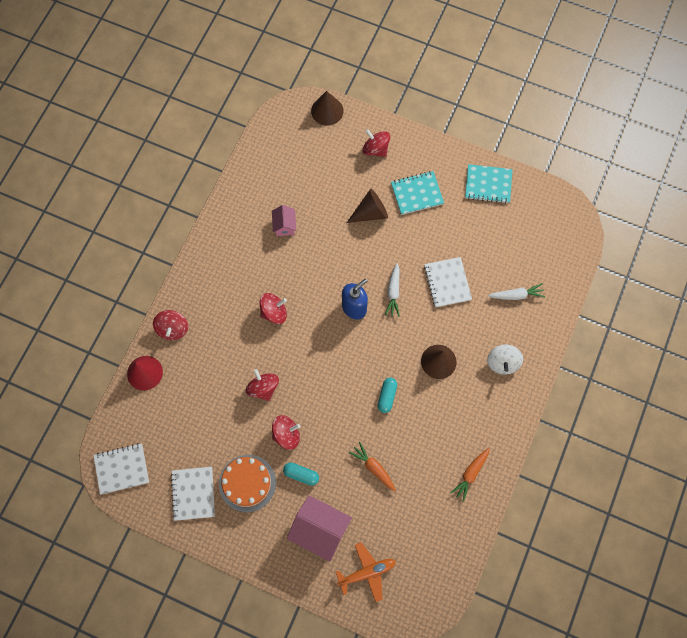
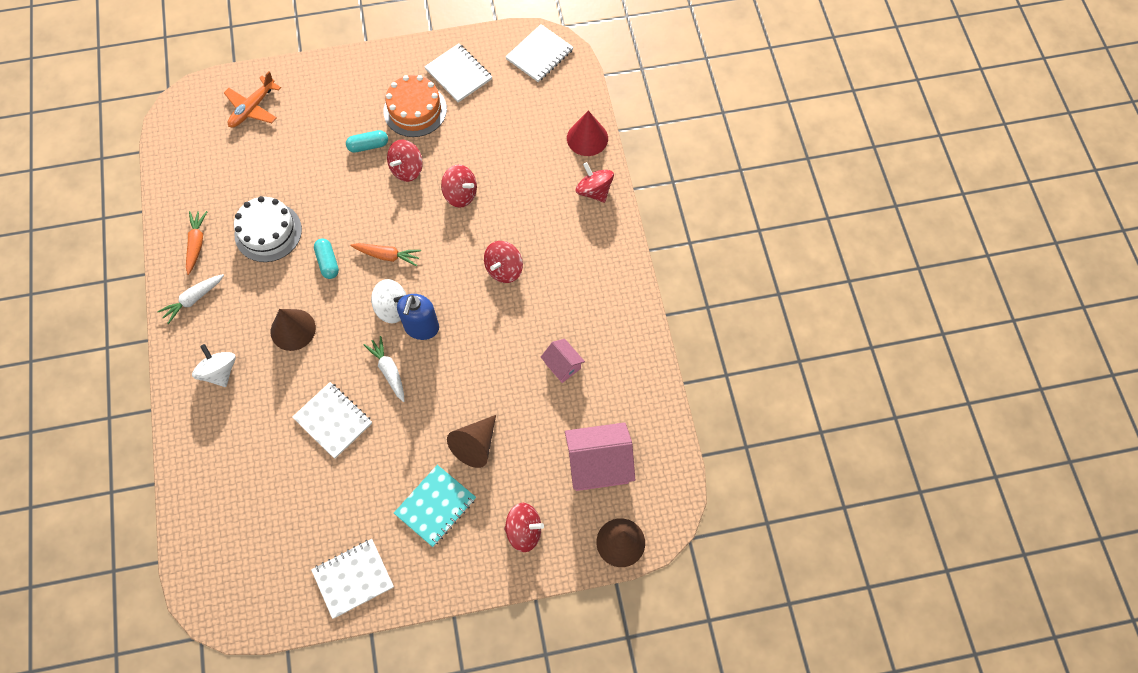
camera: 145 degrees right, 5 degrees down
pink house [287,495,352,562] -> pink house moved to [565,422,635,491]
orange carrot [349,442,396,491] -> orange carrot moved to [351,243,421,267]
turquoise notebook [465,164,513,204] -> white notebook [311,539,394,619]
white carrot [488,283,545,300] -> white carrot moved to [157,274,224,324]
none -> white cake [234,196,302,262]
none -> white spinning top [371,279,406,323]

